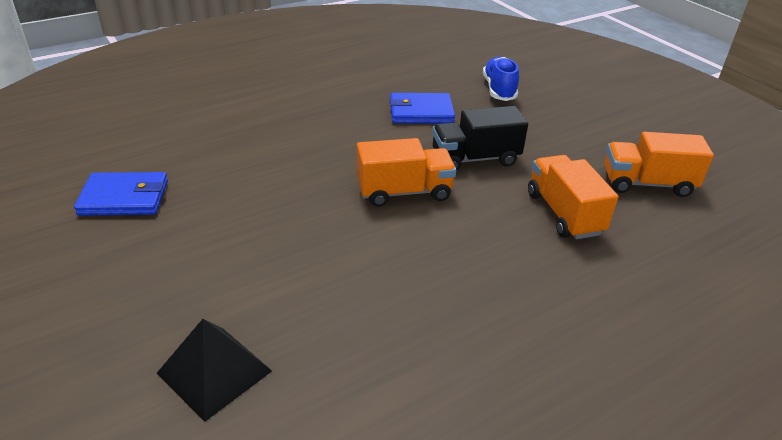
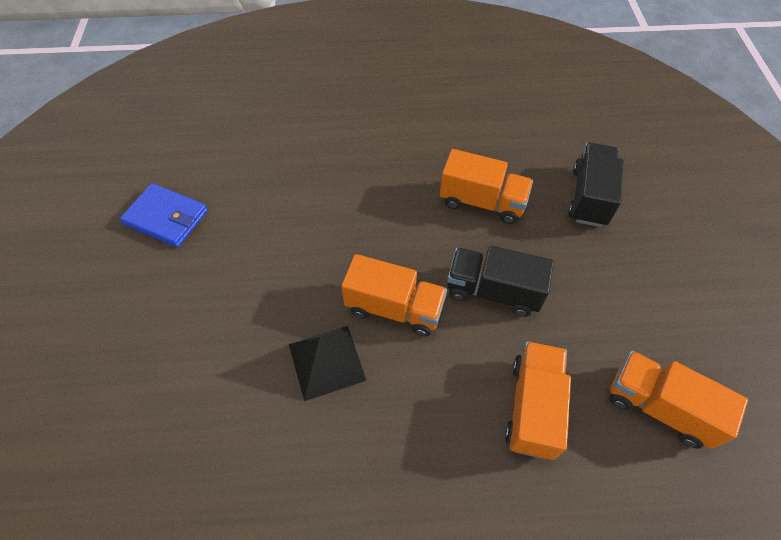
camera: 30 degrees right, 20 degrees up
black pyramid [156,319,272,422] -> black pyramid moved to [289,326,367,401]
blue wallet [389,93,455,123] -> orange truck [440,149,533,224]
blue shoe [483,57,519,101] -> black truck [568,143,624,227]

